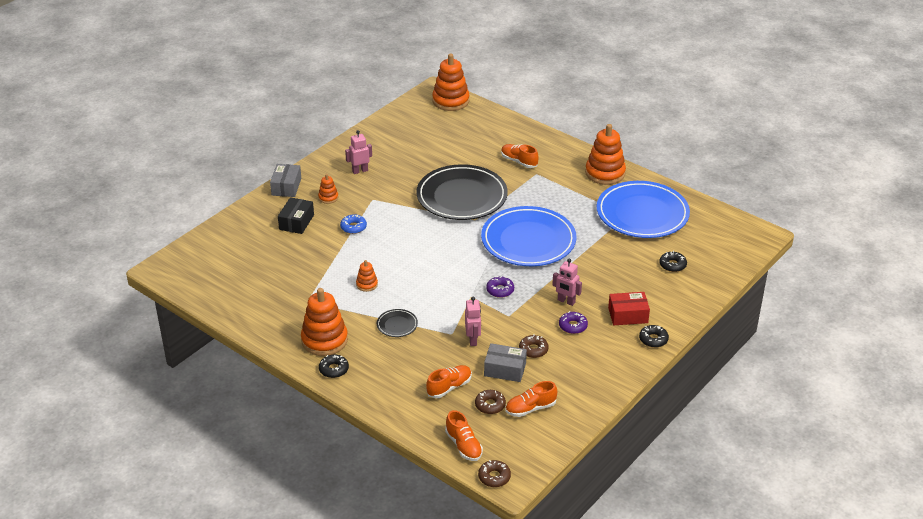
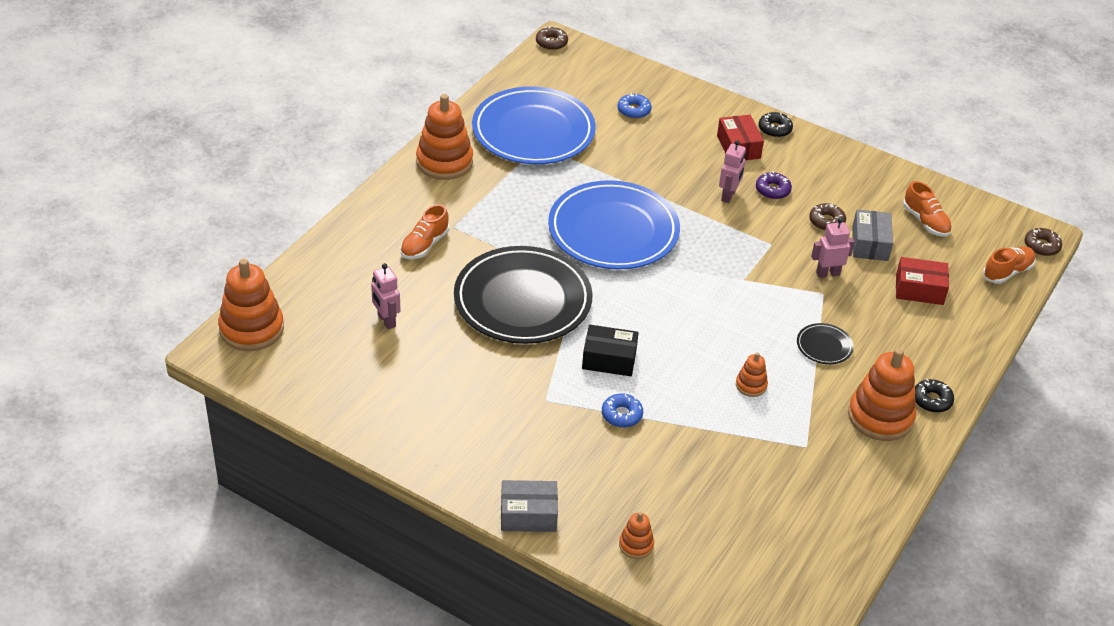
camera: 100 degrees left, 5 degrees up
black box [278,197,314,234] -> black box moved to [582,325,639,376]
orange stacking toy [318,174,338,204] -> orange stacking toy moved to [619,512,654,559]
pink robot [345,130,372,174] -> pink robot moved to [371,263,400,330]
orange shoe [426,365,472,398] -> red box [896,257,949,305]
brown donut [475,390,506,414] -> brown donut moved to [536,27,568,50]
purple donut [486,276,514,298] -> none
black donut [659,251,687,272] -> blue donut [617,93,652,119]

